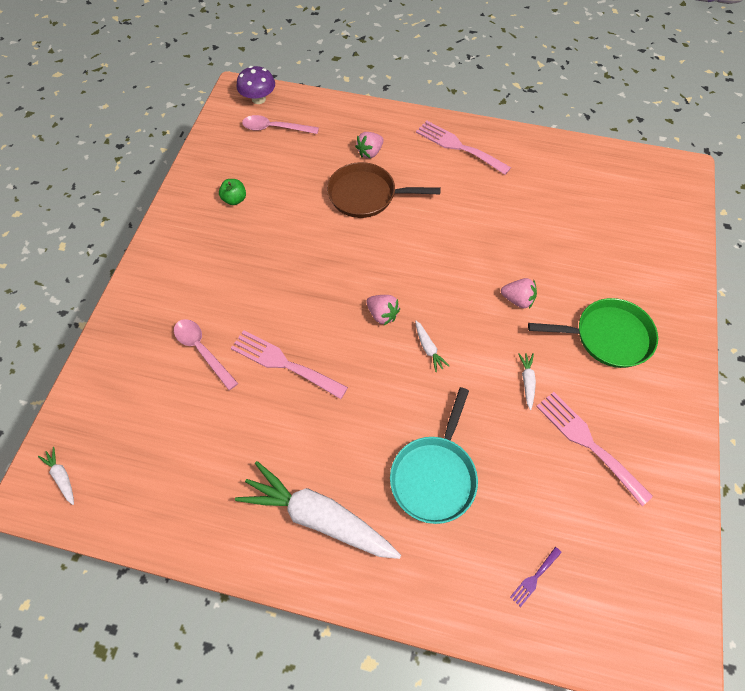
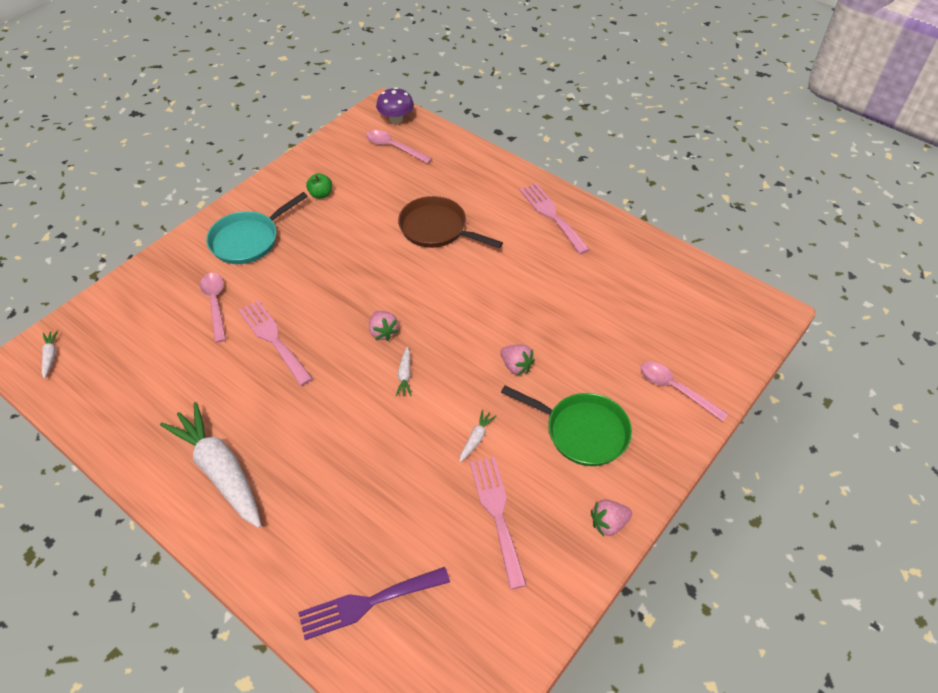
camera: 25 degrees right, 10 degrees down
pink strawberry [355,132,384,158] -> pink strawberry moved to [591,500,632,537]
turquoise pan [390,387,478,524] -> turquoise pan moved to [206,192,308,264]
purple fork [510,547,562,607] -> purple fork [298,567,450,640], size x2.13
none -> pink spoon [641,361,728,422]

